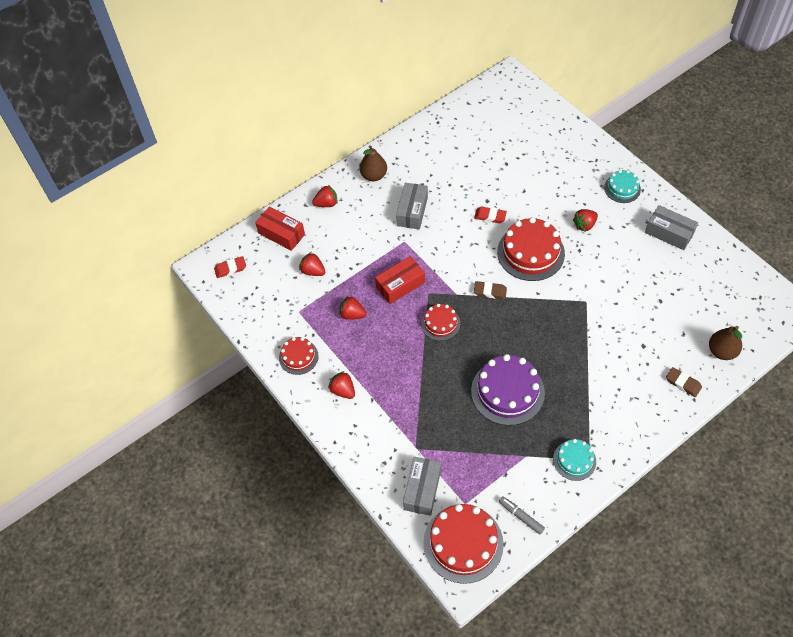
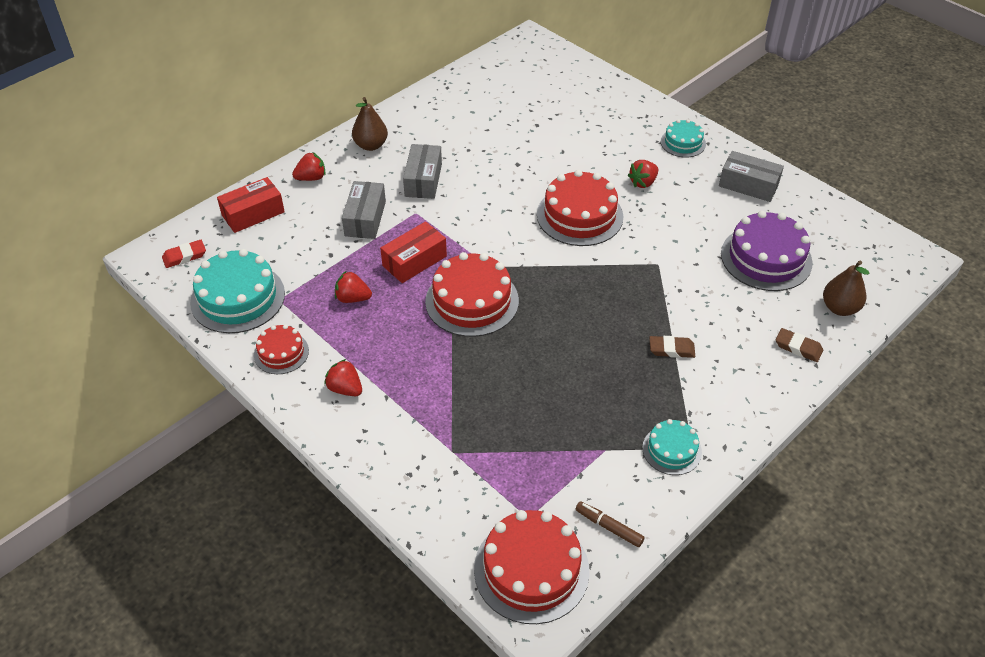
camera: 10 degrees left, 10 degrees down
red box [255,206,305,251] -> red box turned 60 degrees counterclockwise [217,177,285,233]
red strawberry [299,252,325,276] -> none
grey box [403,457,441,516] -> grey box moved to [342,181,386,239]
red cake [421,304,460,341] -> red cake [425,252,519,337], size x1.79
purple cake [471,354,545,426] -> purple cake moved to [721,211,813,291]
red eraser [474,206,507,223] -> none
brown eraser [474,281,507,299] -> brown eraser moved to [650,336,695,358]
grey marker [499,497,545,534] -> brown marker [576,501,645,547]
none -> turquoise cake [190,249,285,333]

